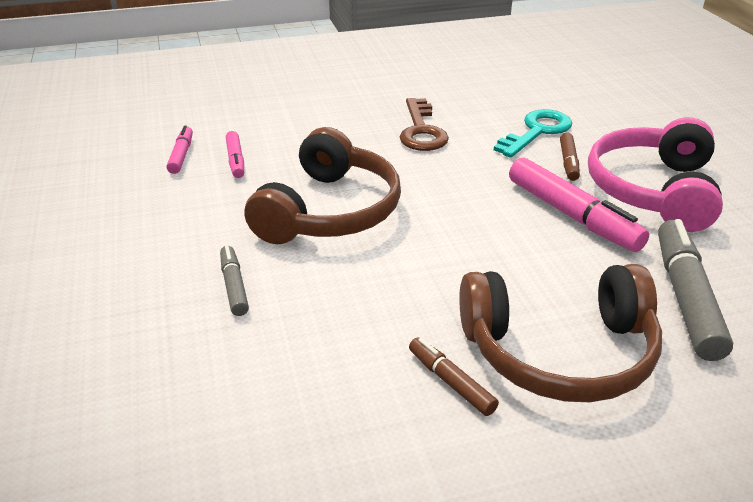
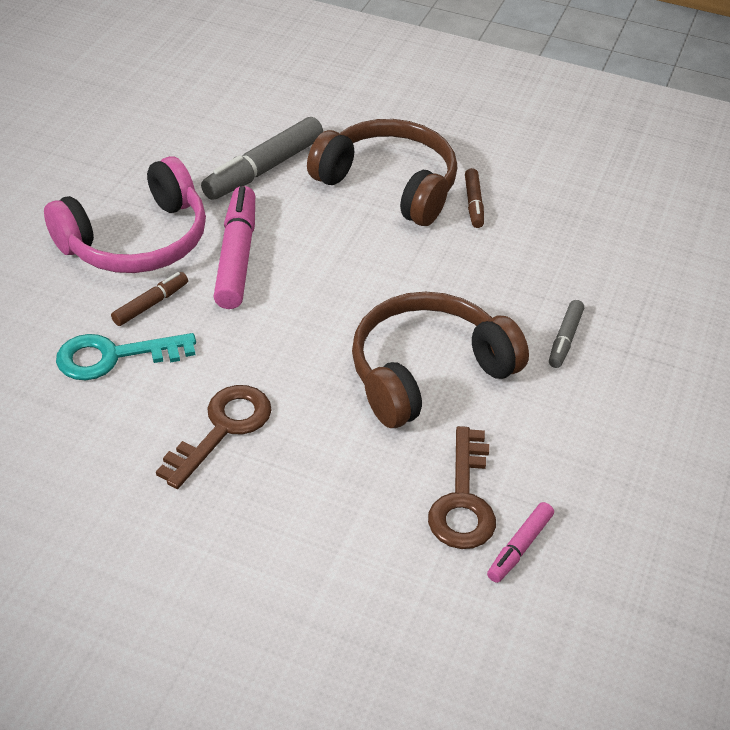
camera: 145 degrees left, 10 degrees up
pink marker [226,131,244,178] -> brown key [428,426,496,549]

